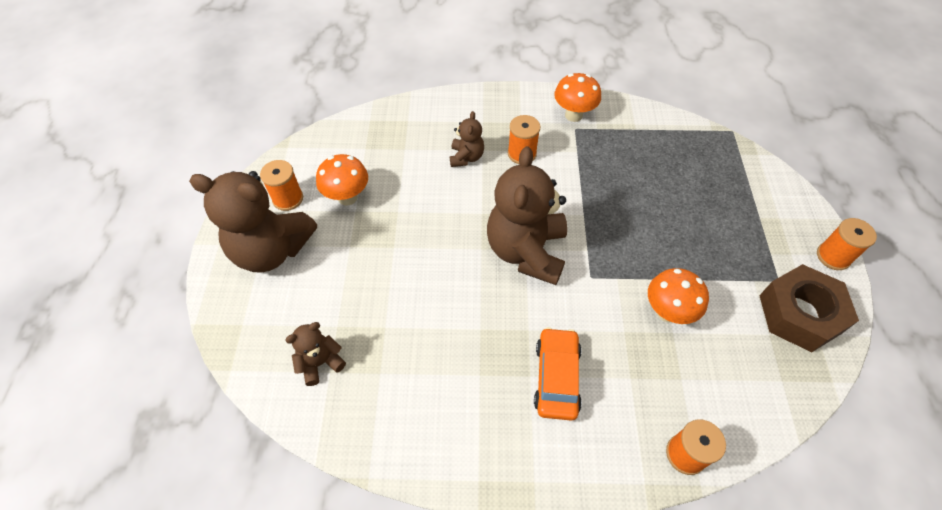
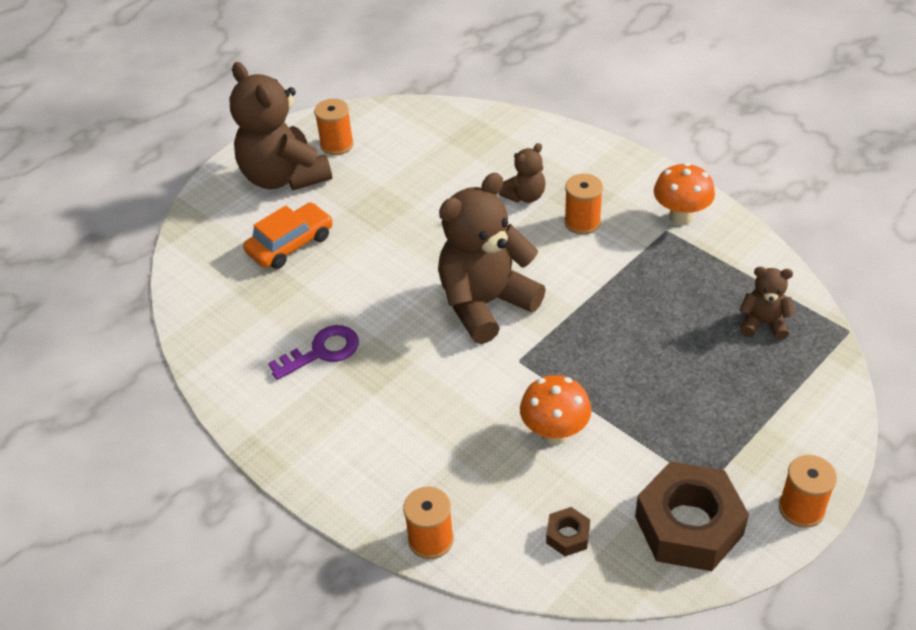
camera: 45 degrees right, 10 degrees down
brown teddy bear [285,322,346,386] -> brown teddy bear moved to [739,267,795,340]
orange mushroom [316,154,368,206] -> none
orange car [534,327,582,421] -> orange car moved to [243,202,333,269]
none -> purple key [268,325,359,380]
none -> brown nut [546,507,590,556]

